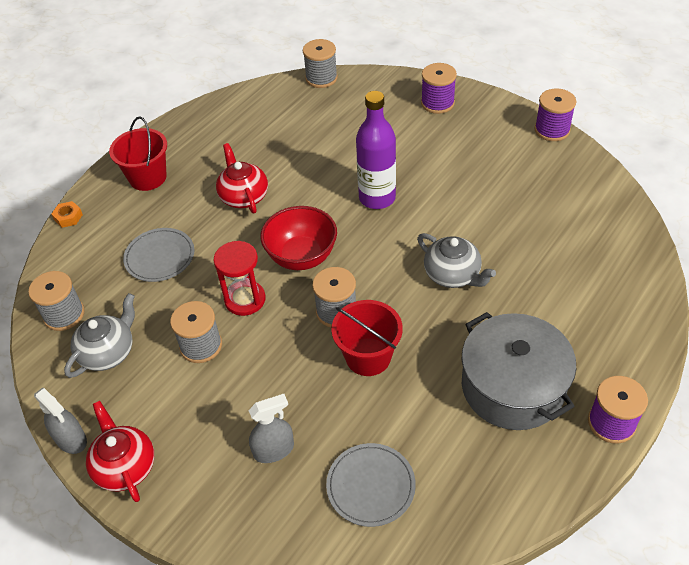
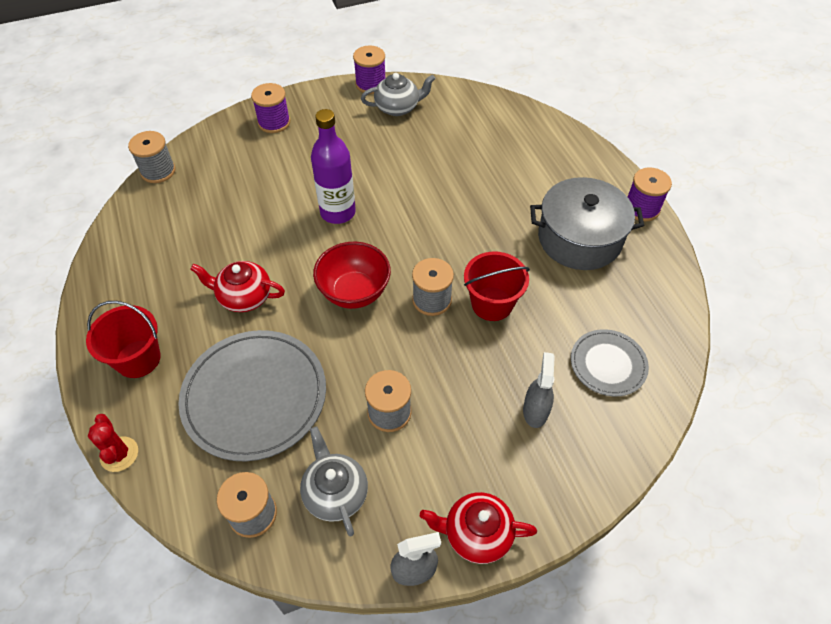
camera: 60 degrees left, 5 degrees up
orange nut [52,201,83,228] -> red cactus [88,414,138,472]
grey plate [123,228,194,282] -> grey plate [178,330,326,462], size x1.83
red hourglass [213,241,266,316] -> none
grey teapot [417,233,496,288] -> grey teapot moved to [361,73,436,116]

